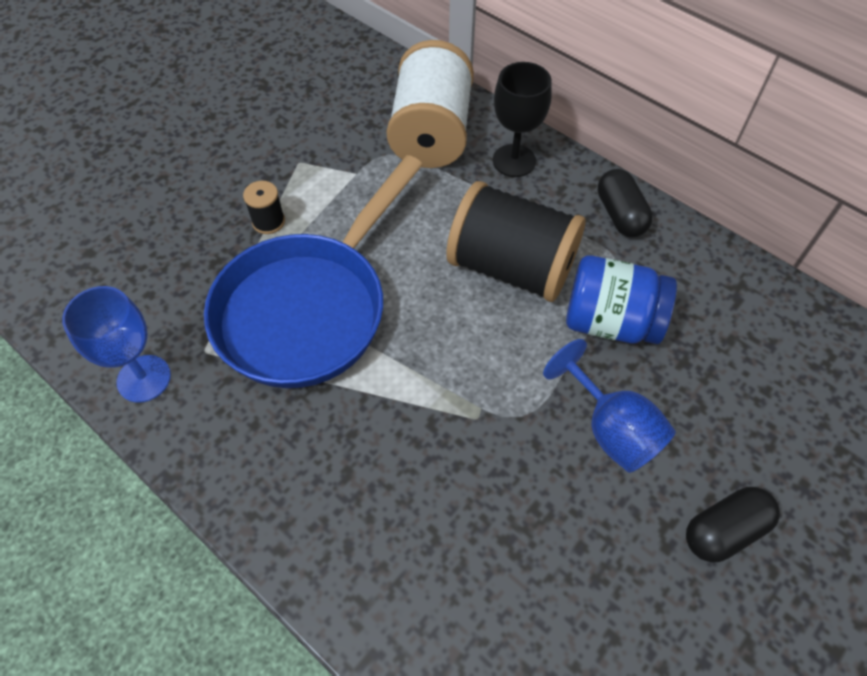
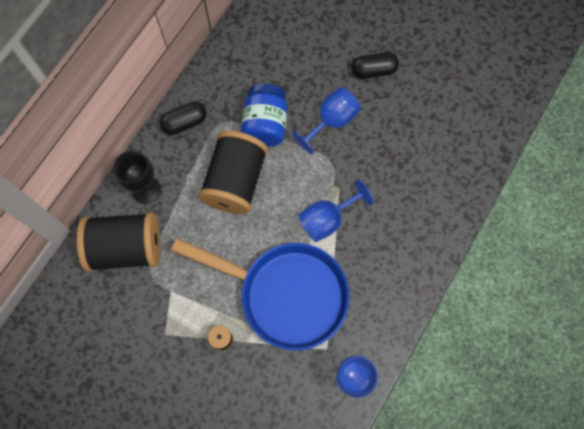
camera: 100 degrees left, 15 degrees up
white spool [387,40,474,168] -> black spool [77,212,161,272]
black capsule [686,487,780,562] -> black capsule turned 60 degrees counterclockwise [352,52,399,79]
none -> blue goblet [298,179,374,242]

